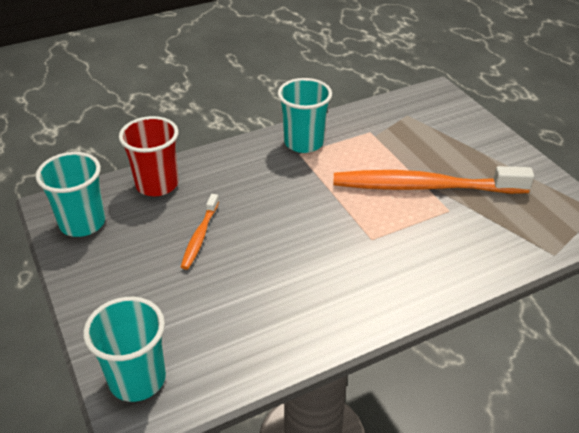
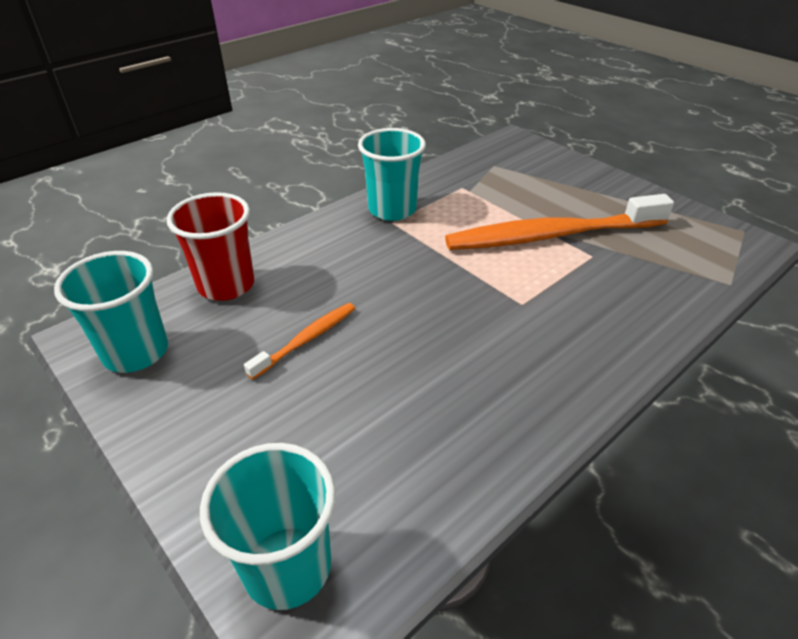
camera: 15 degrees left, 0 degrees up
orange toothbrush [181,194,219,270] -> orange toothbrush turned 135 degrees counterclockwise [244,303,356,380]

